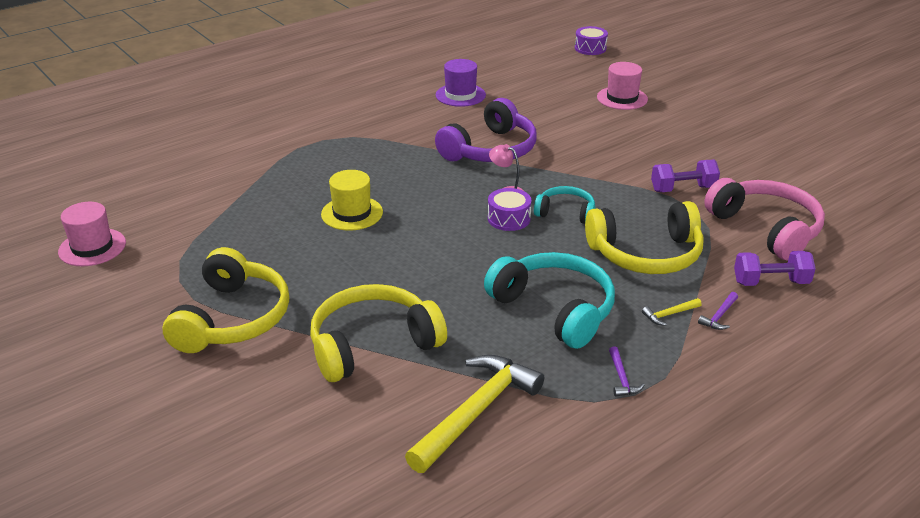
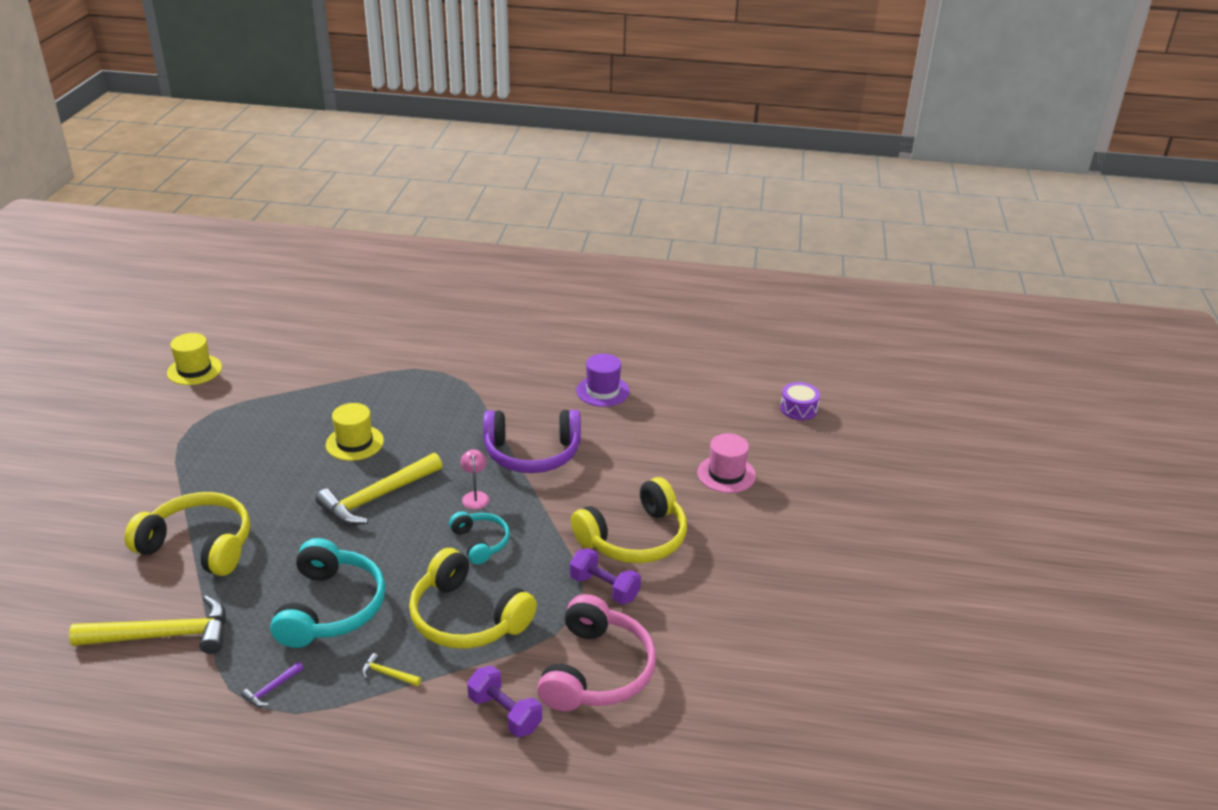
camera: 45 degrees right, 0 degrees up
pink hat [58,202,126,266] -> yellow hat [167,333,222,385]
yellow headphones [163,247,289,353] -> yellow headphones moved to [571,477,687,563]
purple drum [488,188,531,231] -> none
purple hammer [698,292,738,330] -> none
none -> yellow hammer [316,453,443,525]

